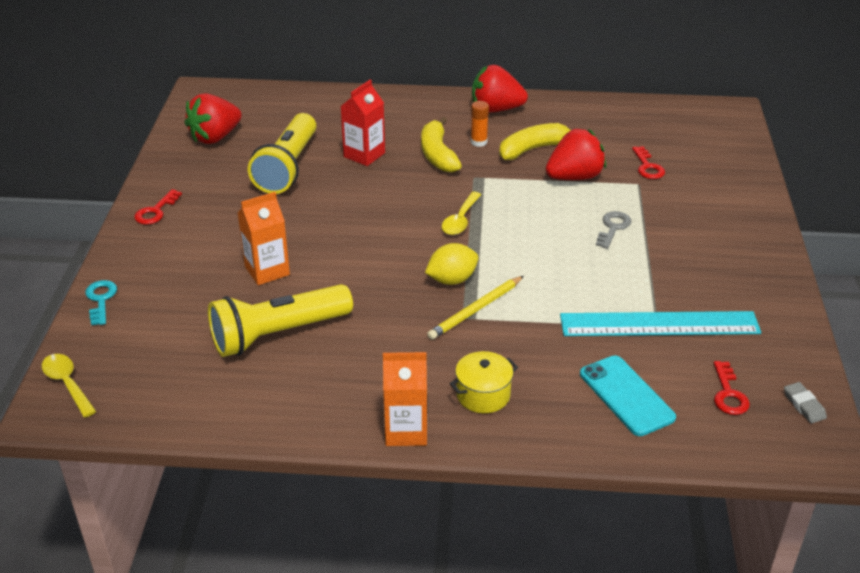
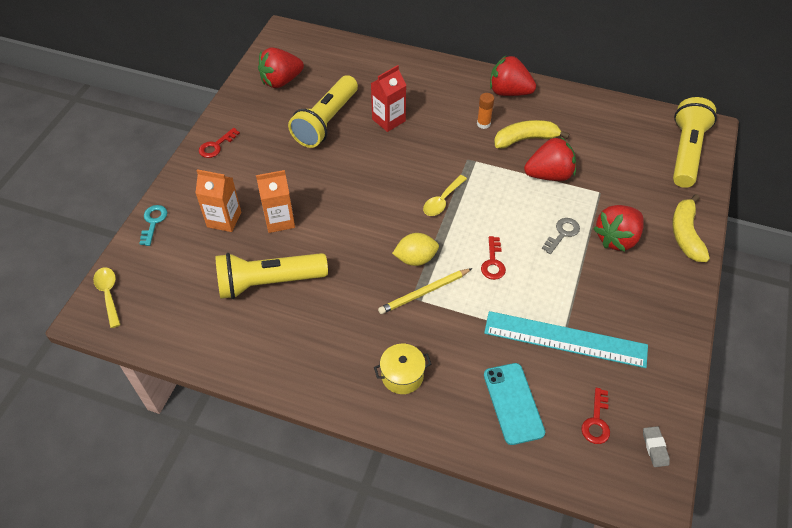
camera: 15 degrees right, 15 degrees up
orange carton [383,352,427,446] -> orange carton moved to [196,169,241,232]
yellow banana [421,117,462,172] -> yellow banana moved to [672,194,710,262]
red key [632,146,665,179] -> red key moved to [481,236,506,280]
none -> red strawberry [593,205,644,252]
none -> yellow flashlight [673,97,717,188]

